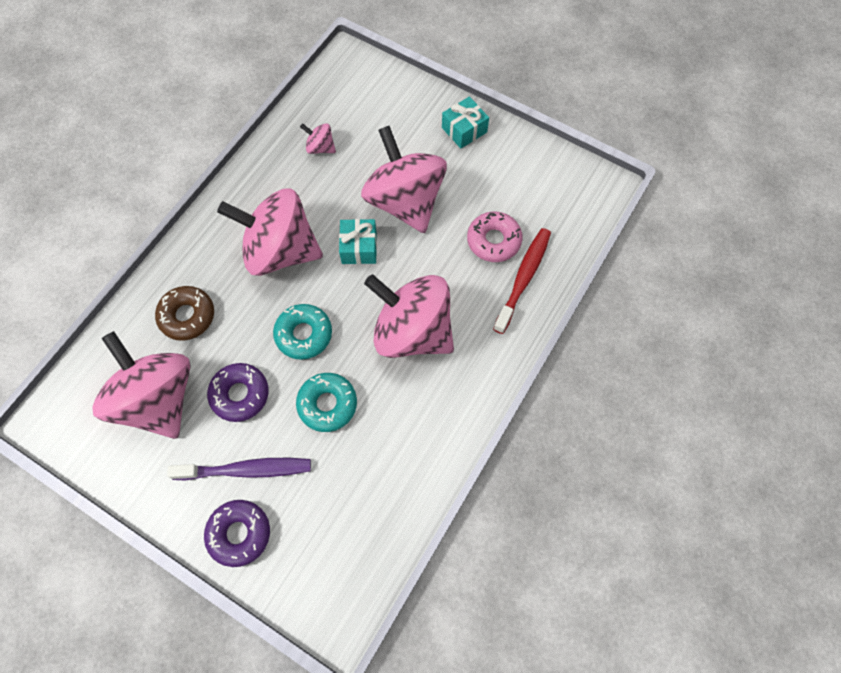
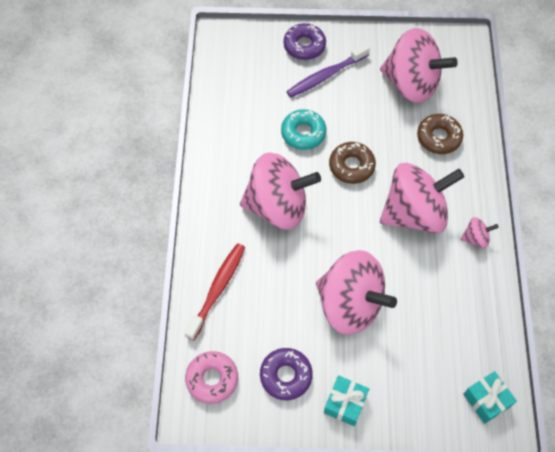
camera: 150 degrees right, 5 degrees down
purple donut [207,363,269,422] -> purple donut moved to [260,348,313,400]
turquoise donut [273,304,332,360] -> brown donut [329,142,376,184]
pink spinning top [300,123,336,154] -> pink spinning top moved to [461,217,499,248]
turquoise gift [339,219,377,264] -> turquoise gift moved to [463,371,517,424]
pink donut [467,212,523,262] -> pink donut moved to [185,351,238,404]
red toothbrush [493,228,551,334] -> red toothbrush turned 150 degrees counterclockwise [185,243,245,340]

